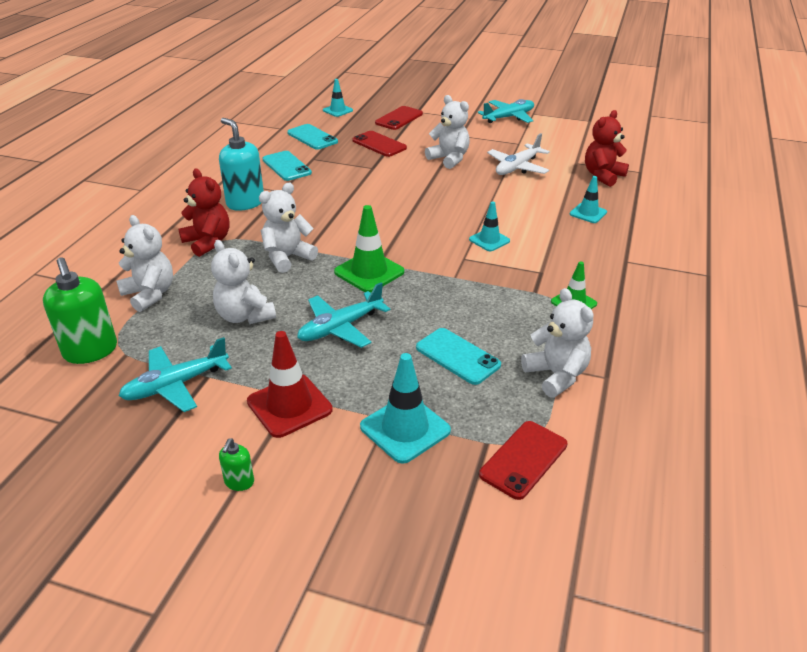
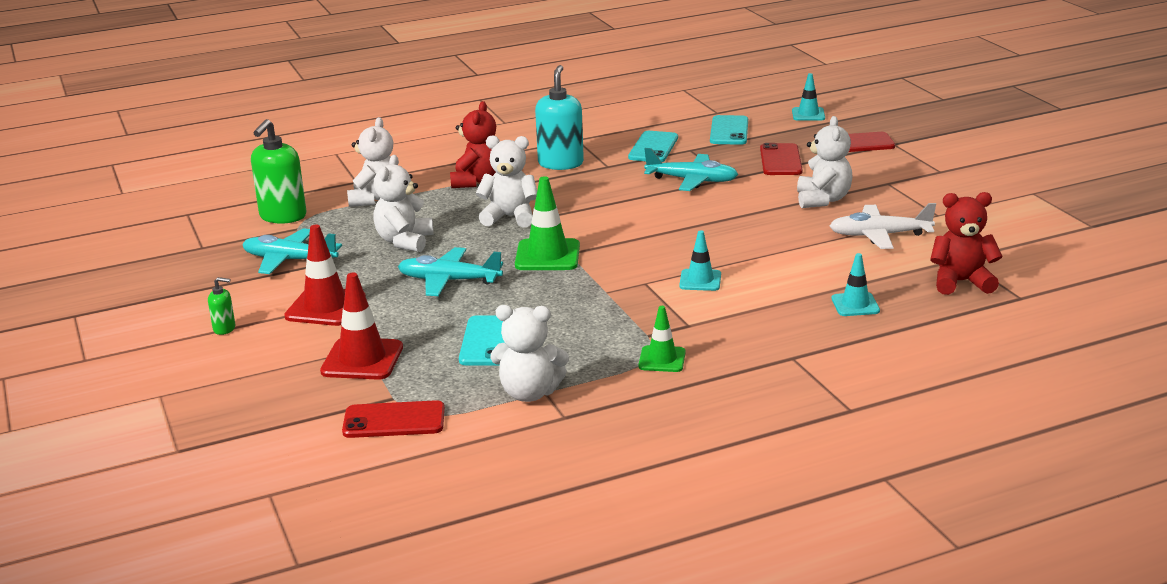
camera: 50 degrees right, 10 degrees down
green soap dispenser [219,438,254,491] -> green soap dispenser turned 150 degrees counterclockwise [208,277,235,335]
turquoise traffic cone [360,353,451,464] -> red traffic cone [320,272,403,380]
turquoise plane [478,99,534,123] -> turquoise plane moved to [644,148,738,191]
white teddy bear [521,288,593,398] -> white teddy bear turned 75 degrees clockwise [490,305,569,402]

